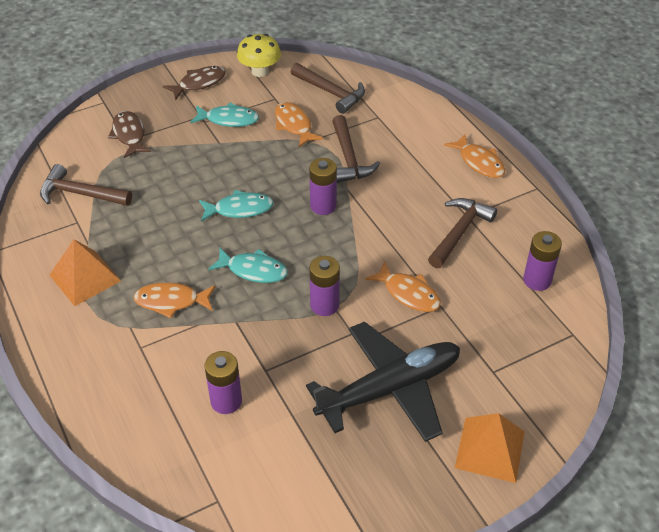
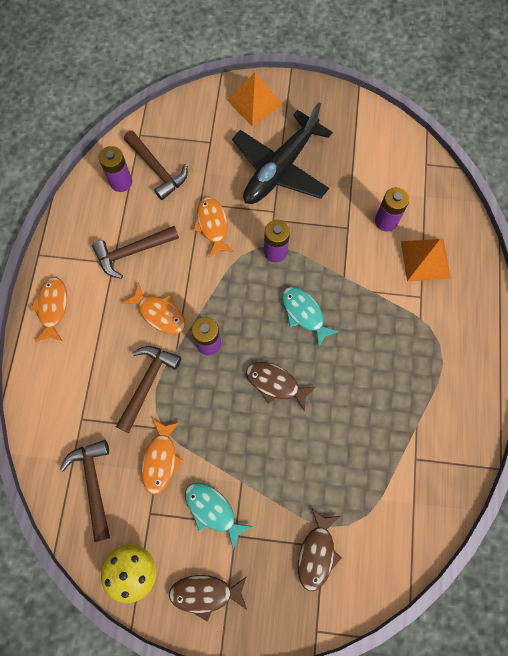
camera: 145 degrees left, 25 degrees up
brown hammer [40,164,132,206] -> brown hammer moved to [124,131,188,200]
orange pyramid [50,239,121,306] -> orange pyramid moved to [401,239,451,281]
orange fish [133,282,216,318] -> orange fish moved to [122,283,185,334]
turquoise fish [199,190,274,222] -> brown fish [246,362,316,412]
black plane [306,321,460,442] -> black plane turned 60 degrees counterclockwise [232,103,333,204]

